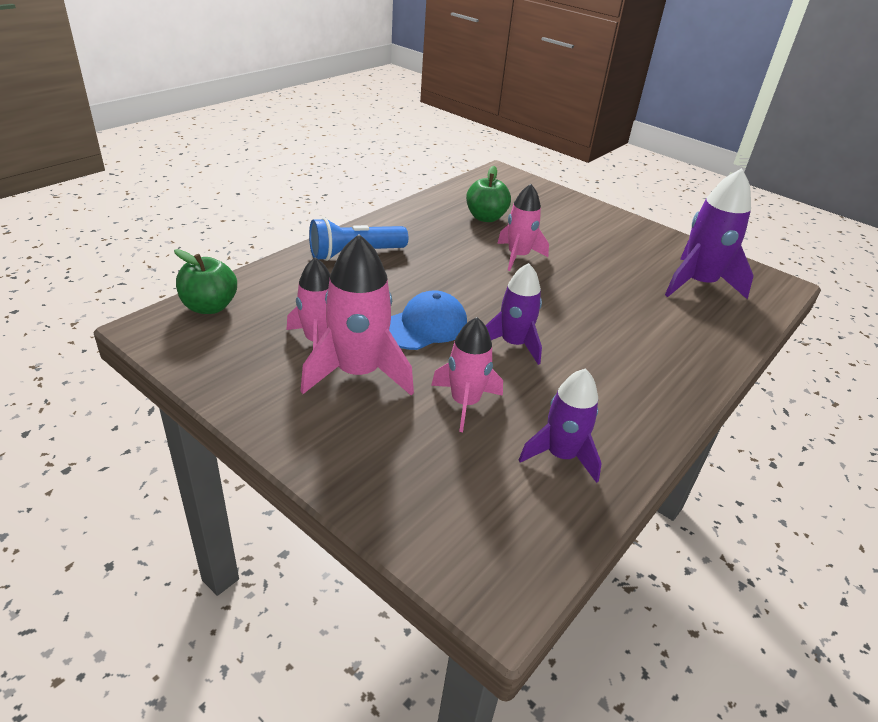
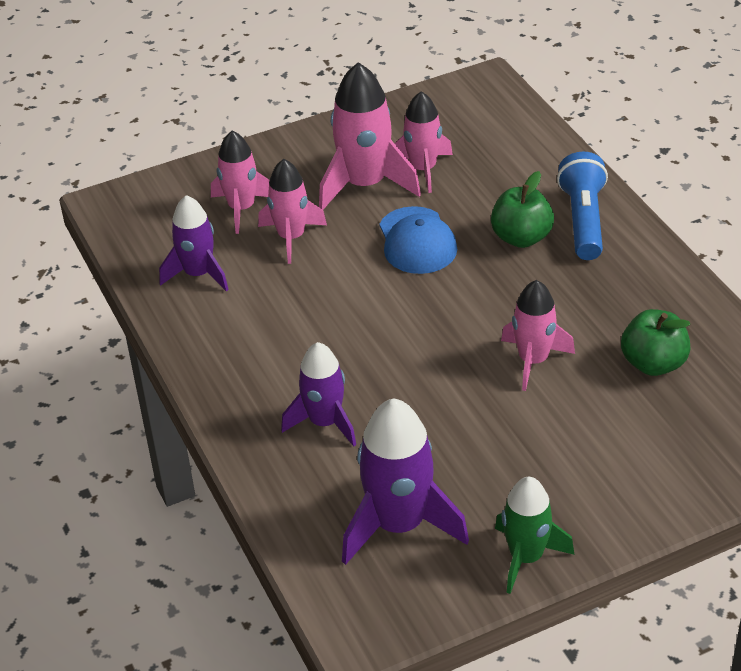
camera: 120 degrees right, 5 degrees up
green apple [174,249,237,314] -> green apple moved to [491,171,554,248]
purple rocket [485,263,542,365] -> purple rocket moved to [281,342,356,446]
none -> pink rocket [211,131,269,234]
none -> green rocket [495,477,574,594]

